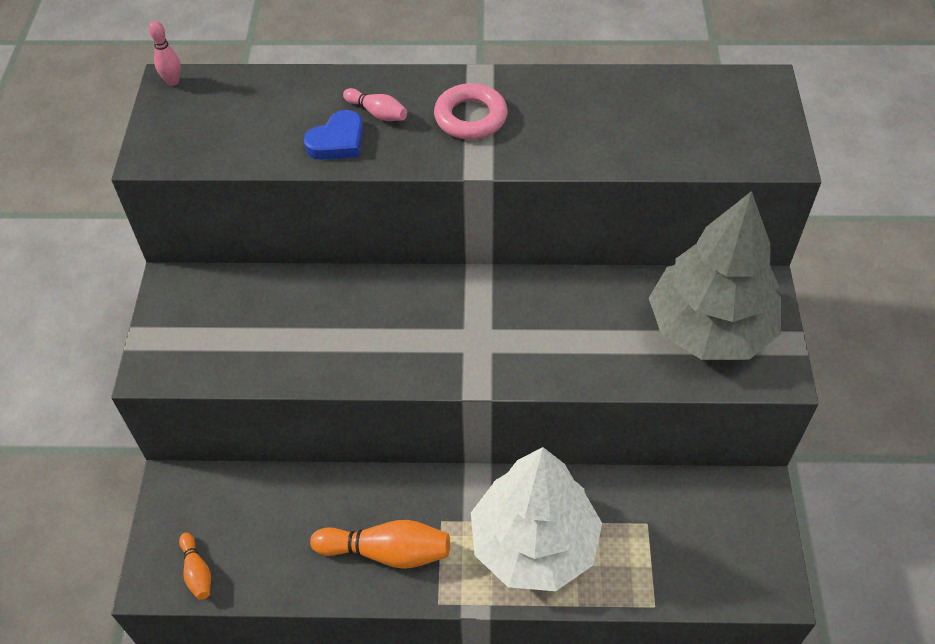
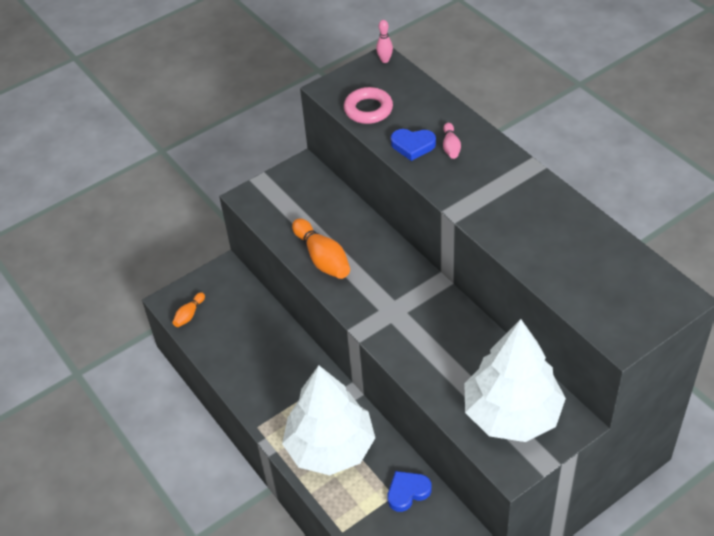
camera: 55 degrees right, 5 degrees down
orange bowling pin [310,520,450,569] -> orange bowling pin moved to [292,219,350,279]
pink ring [434,83,508,140] -> pink ring moved to [344,87,393,124]
grey tree [649,191,781,360] -> white tree [464,319,566,442]
none -> blue heart [387,471,432,512]

